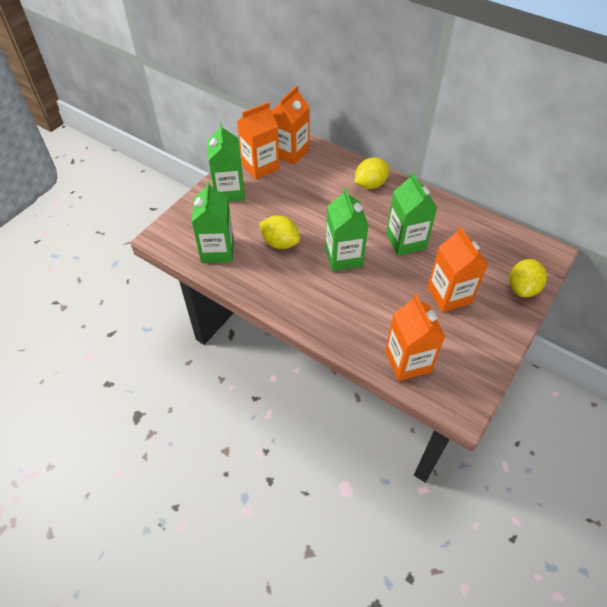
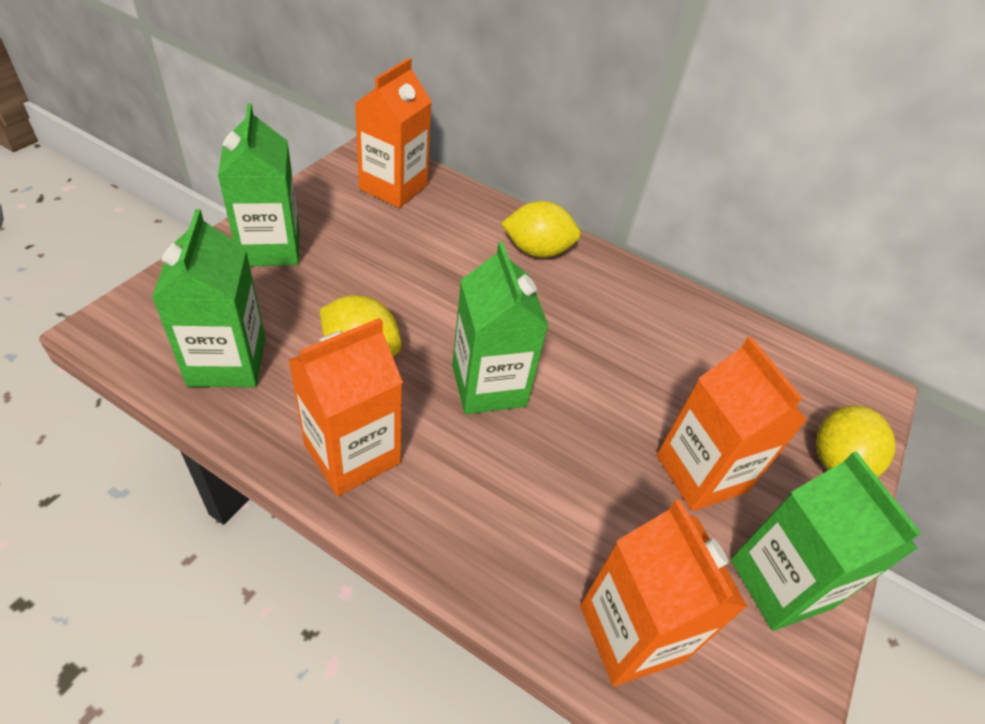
camera: 10 degrees left, 5 degrees down
orange carton [237,102,280,180] -> orange carton moved to [288,318,403,496]
yellow lemon [355,157,389,189] -> yellow lemon turned 45 degrees clockwise [501,201,581,258]
green carton [386,172,437,256] -> green carton moved to [731,451,921,631]

